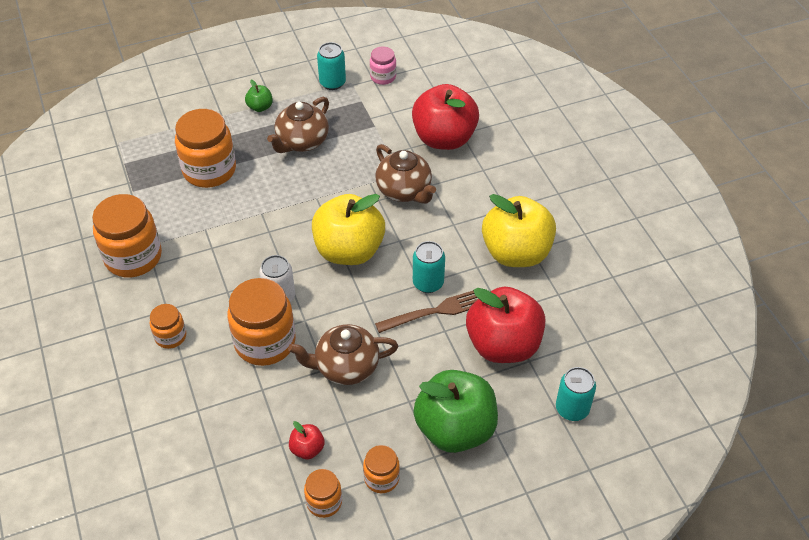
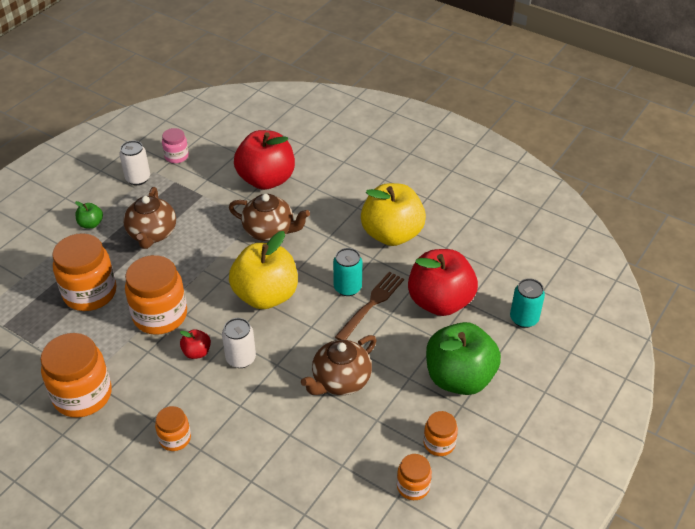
camera: 35 degrees left, 5 degrees down
orange jar [227,278,296,366] -> orange jar moved to [125,255,187,335]
red apple [289,421,324,459] -> red apple moved to [180,329,211,359]
turquoise can [317,42,346,90] -> white can [119,141,150,185]

